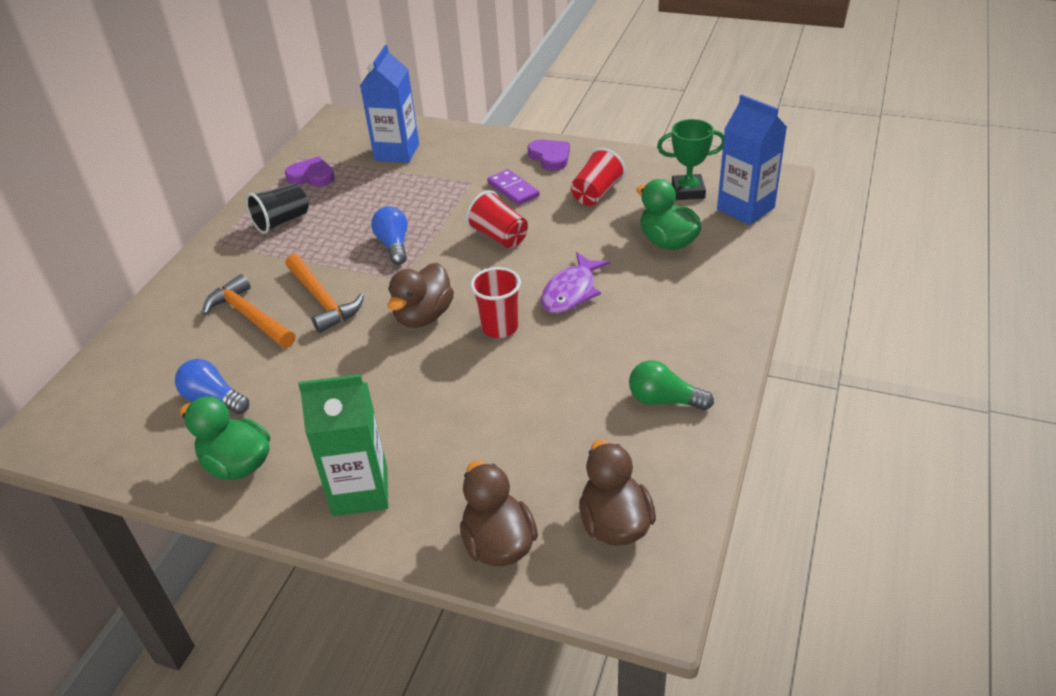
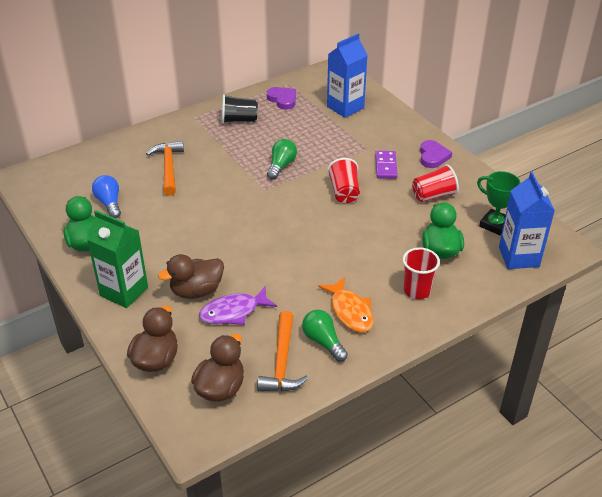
camera: 35 degrees right, 0 degrees up
orange hammer [285,254,364,333] -> orange hammer moved to [257,311,309,391]
blue light bulb [371,206,407,265] -> green light bulb [267,139,297,180]
brown duck [388,263,454,328] -> brown duck moved to [158,254,224,299]
red cup [470,267,521,338] -> red cup moved to [403,247,440,299]
purple fish [541,252,610,314] -> purple fish moved to [199,286,277,325]
none -> orange fish [318,277,373,332]

